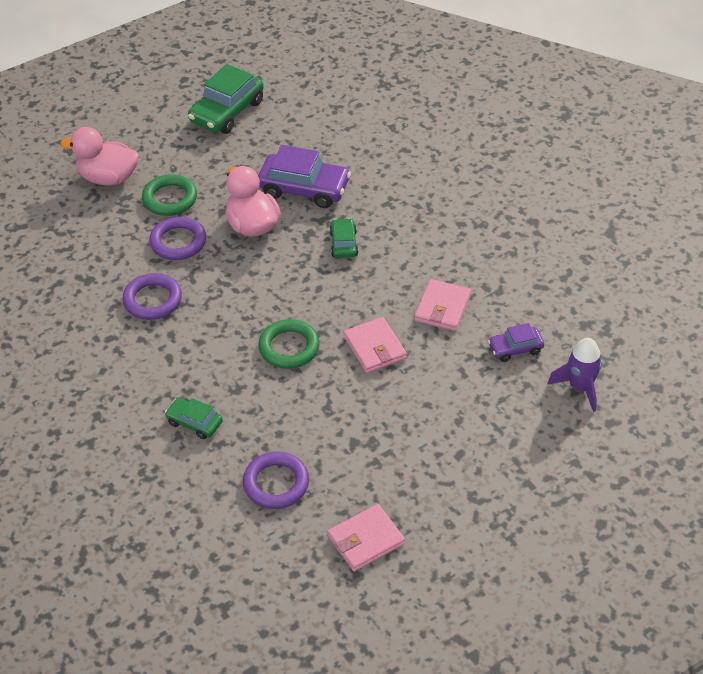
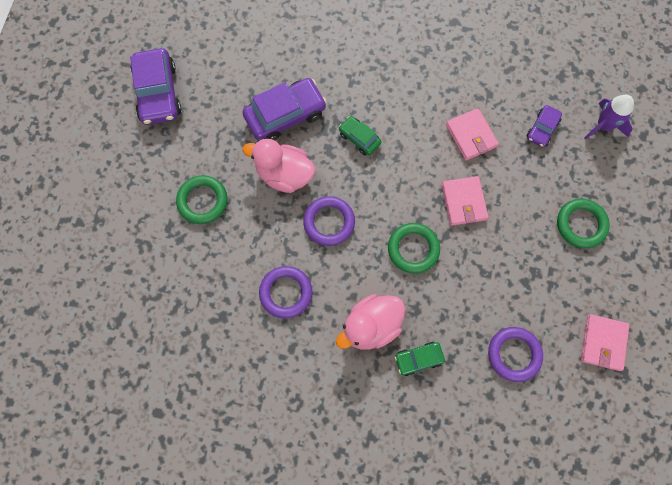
camera: 45 degrees left, 25 degrees up
pink duck [60,127,139,185] -> pink duck moved to [336,294,405,350]
purple ring [149,217,206,260] -> purple ring moved to [303,196,355,246]
green car [188,64,264,134] -> purple car [130,48,181,125]
pink wallet [344,317,407,373] -> pink wallet turned 60 degrees clockwise [442,176,489,226]
none -> green ring [557,199,610,248]

